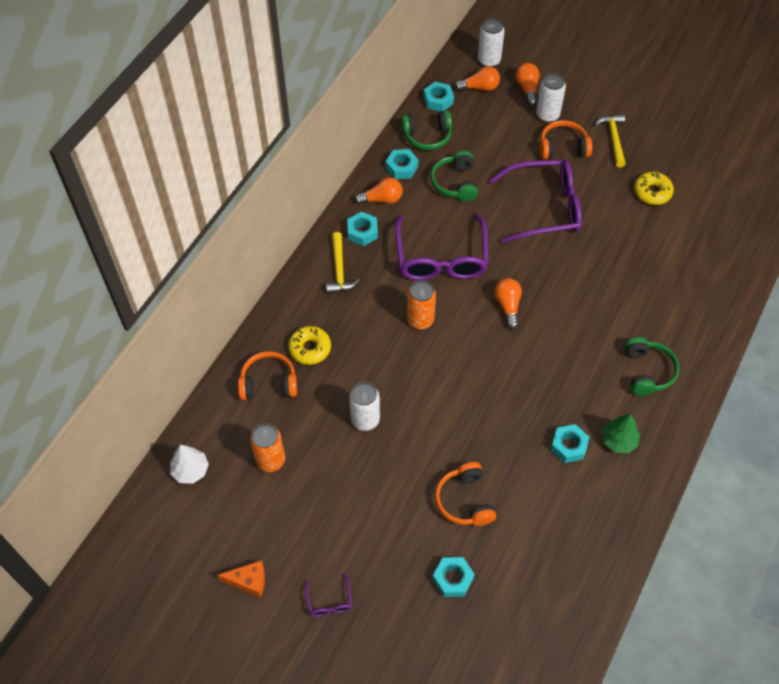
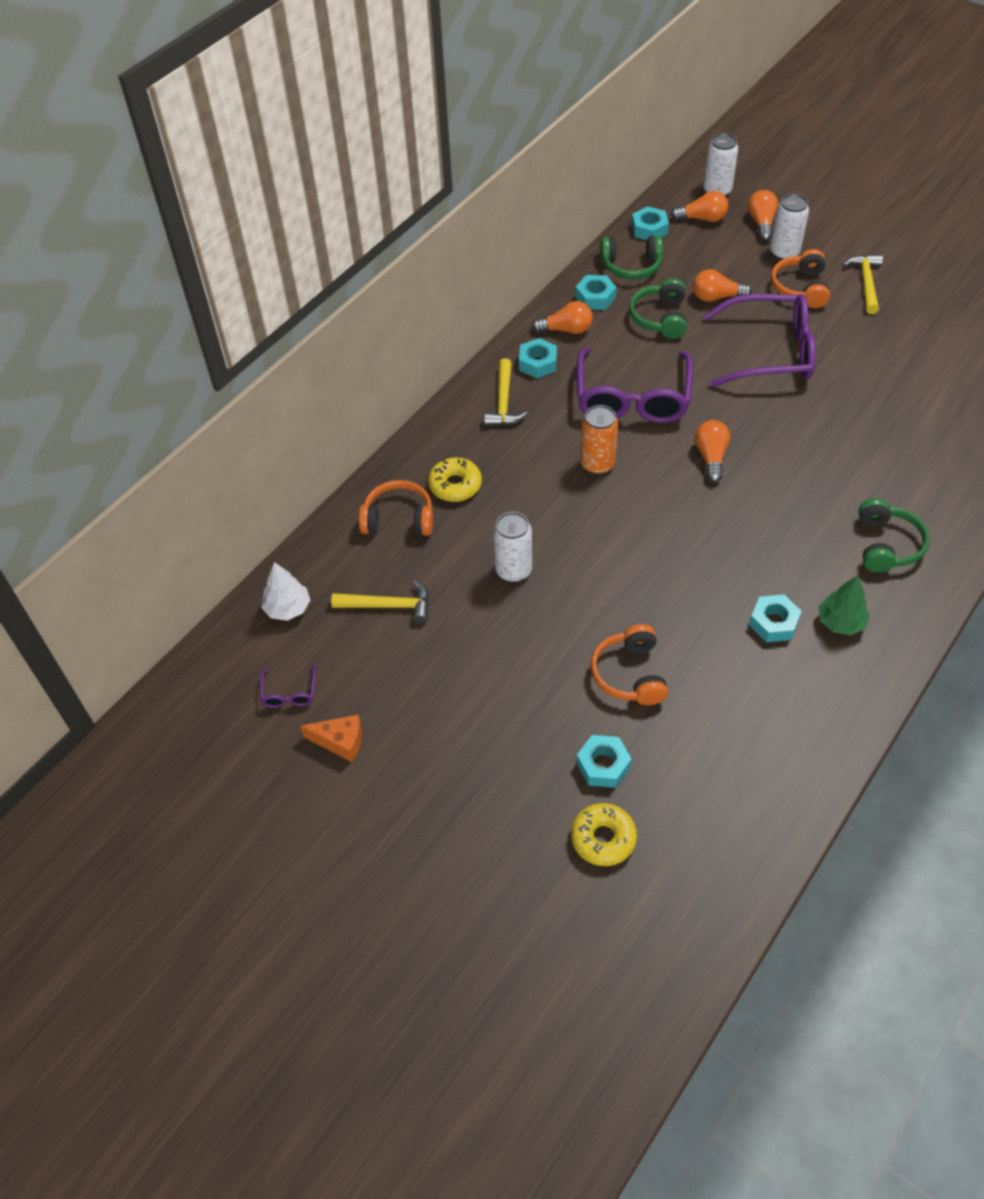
camera: 10 degrees right, 5 degrees down
orange can [250,423,285,472] -> yellow hammer [331,580,429,623]
purple glasses [305,573,352,617] -> purple glasses moved to [260,664,316,708]
orange headphones [540,120,592,159] -> orange headphones turned 90 degrees counterclockwise [771,249,830,308]
yellow donut [634,172,674,205] -> yellow donut moved to [571,803,637,866]
none -> orange light bulb [693,269,752,302]

